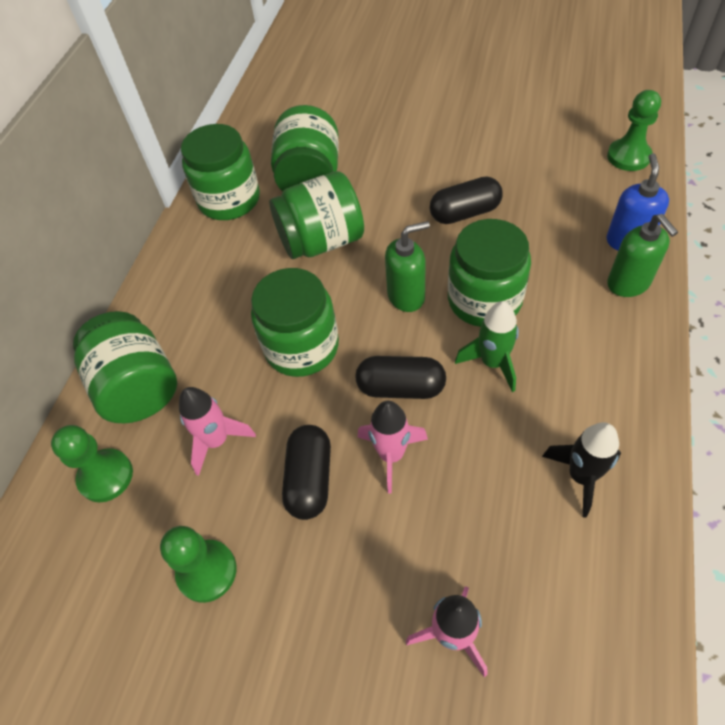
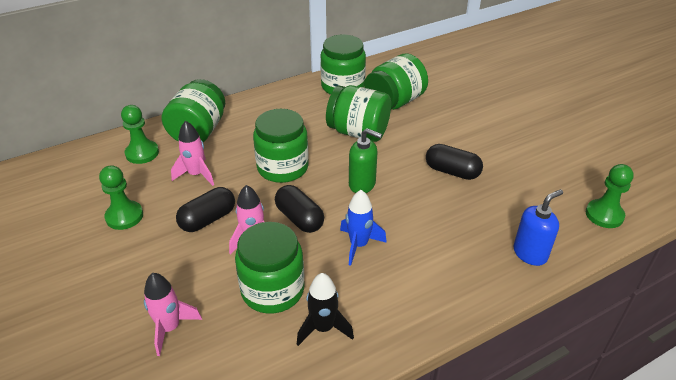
camera: 40 degrees right, 15 degrees down
green jar [448,219,531,327] -> green jar moved to [235,222,304,314]
green rocket [455,301,519,392] -> blue rocket [340,190,387,266]
green soap dispenser [607,214,678,297] -> none

